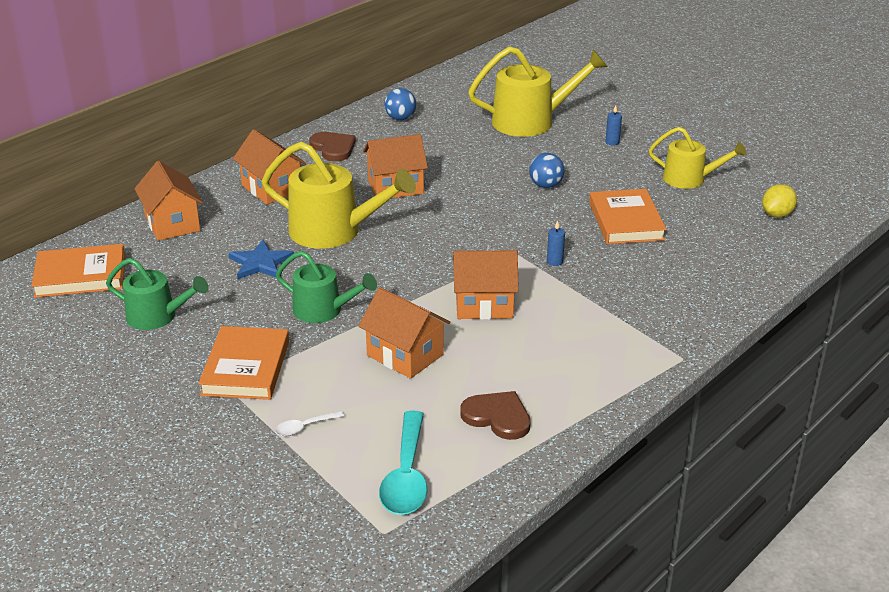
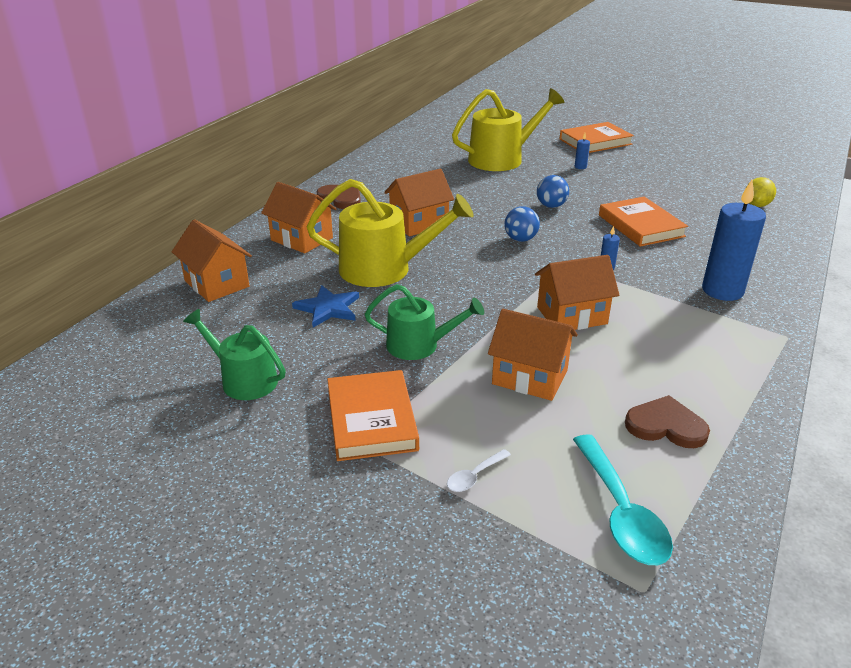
camera: 15 degrees left, 0 degrees up
orange book [31,244,125,298] -> orange book moved to [560,122,634,153]
green watering can [106,258,209,330] -> green watering can turned 150 degrees counterclockwise [183,309,286,400]
blue ball [384,88,416,120] -> blue ball moved to [504,206,540,242]
yellow watering can [649,127,747,189] -> none
none -> blue candle [702,180,766,301]

